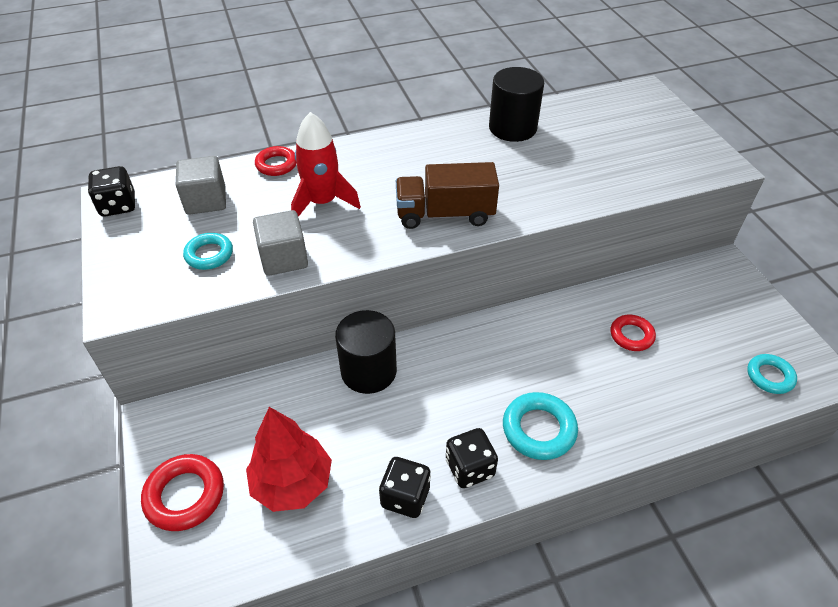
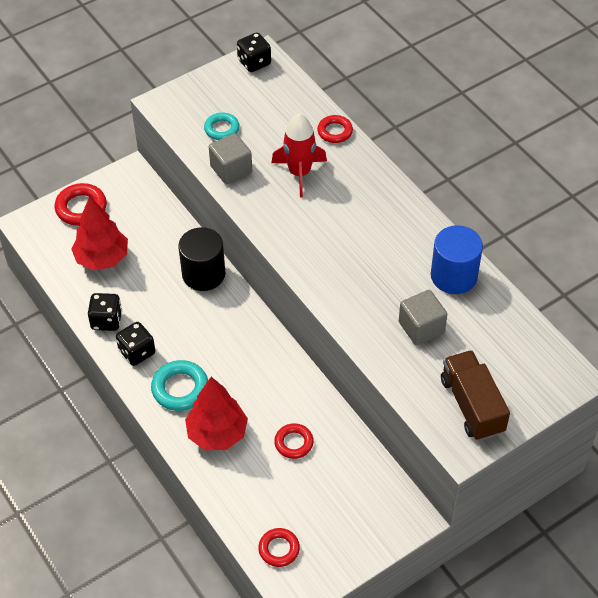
camera: 75 degrees right, 5 degrees up
grey cube [176,156,226,215] -> grey cube moved to [399,290,447,345]
brown truck [396,162,499,229] -> brown truck moved to [441,350,510,441]
black cylinder [489,67,544,142] -> blue cylinder [431,225,483,294]
turquoise ring [747,354,797,394] -> red ring [258,528,300,567]
none -> red tree [185,377,248,450]

